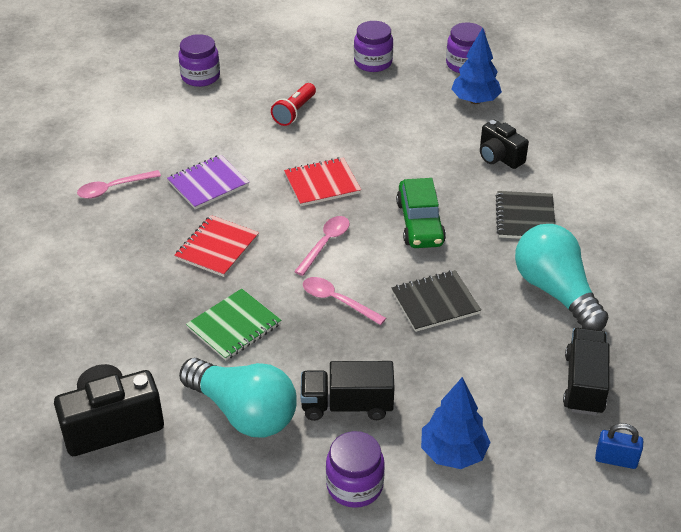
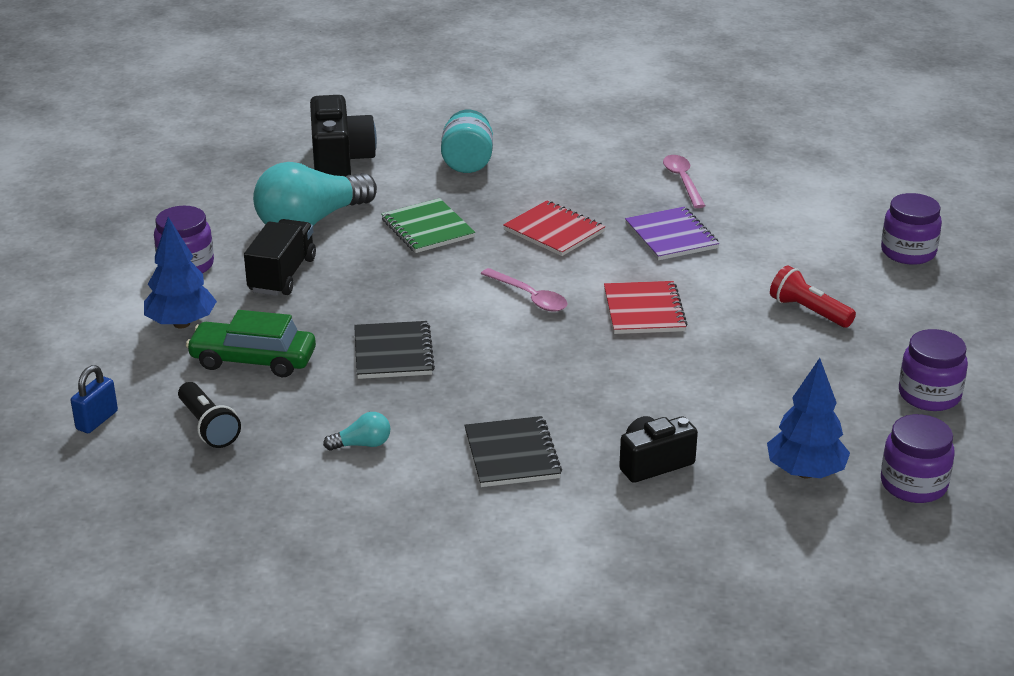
camera: 105 degrees right, 10 degrees down
pink spoon [303,277,386,325] -> none
green car [396,178,446,248] -> green car moved to [186,310,316,377]
black notebook [496,191,555,239] -> black notebook turned 60 degrees clockwise [464,416,562,487]
turquoise light bulb [515,224,609,331] -> turquoise light bulb [323,412,390,451], size x0.41
black truck [563,328,609,415] -> black flashlight [178,382,241,448]
none -> turquoise jar [441,110,493,173]

